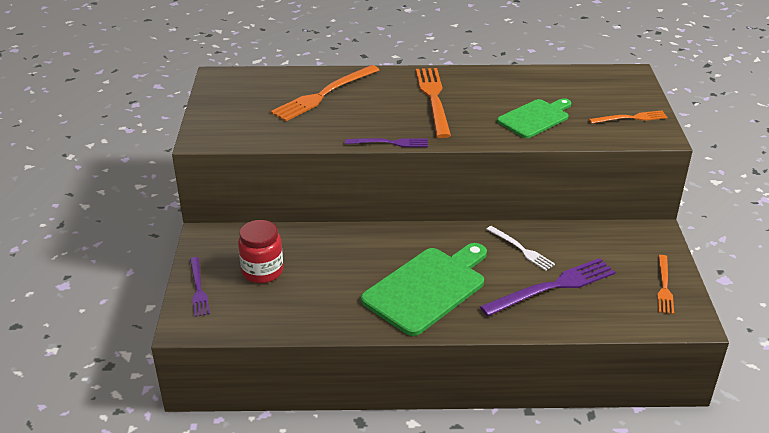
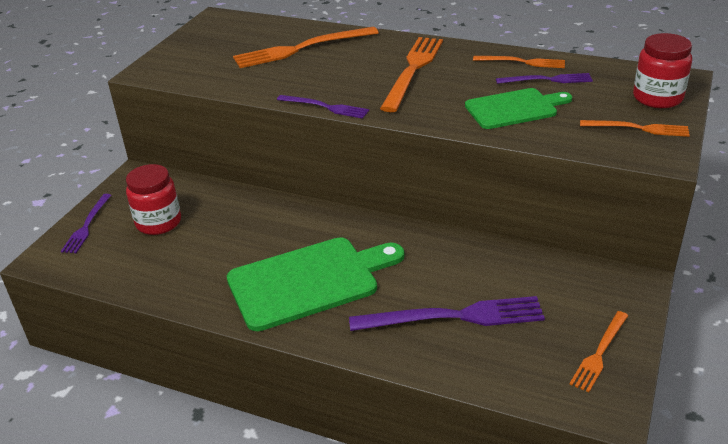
camera: 25 degrees right, 0 degrees up
white fork [486,226,555,271] -> none
none -> orange fork [473,56,565,68]
none -> purple fork [496,73,593,84]
none -> red jar [633,33,692,108]

